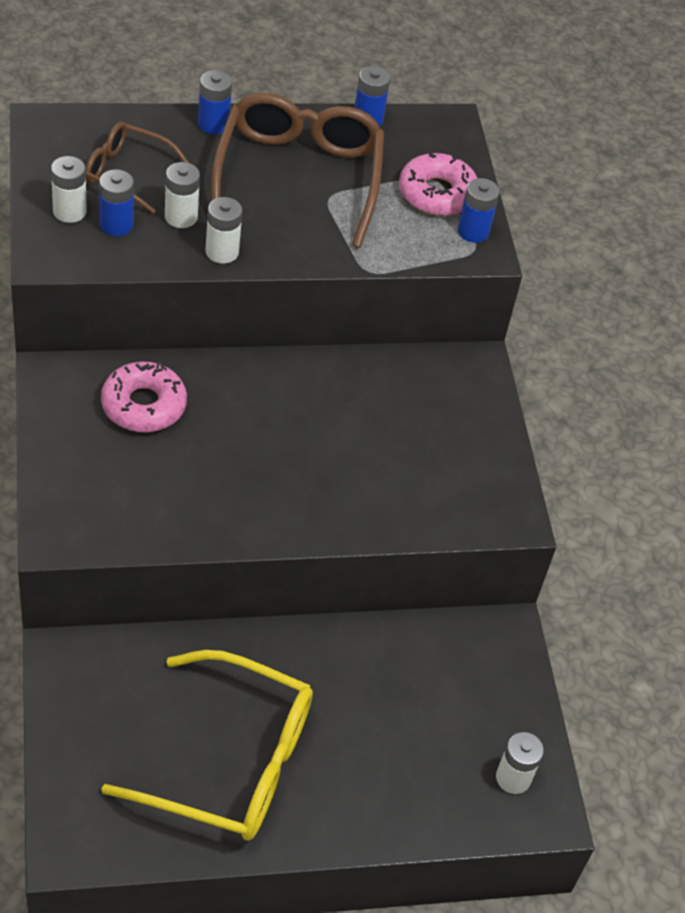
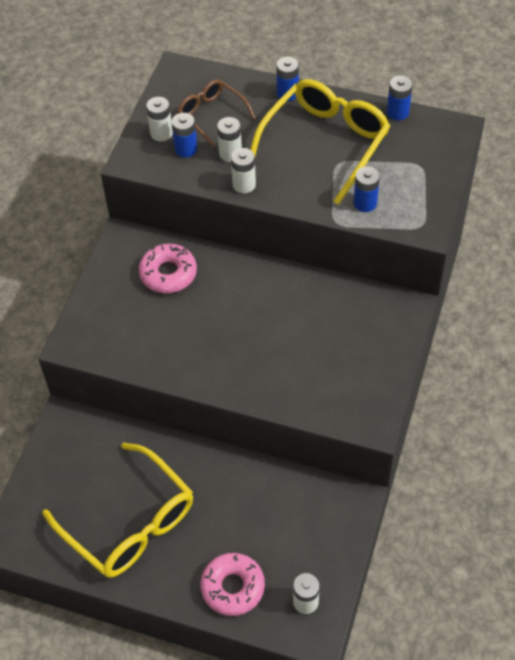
camera: 35 degrees right, 5 degrees up
brown glasses [211,93,384,248] -> yellow glasses [250,79,390,205]
pink donut [399,152,477,216] -> pink donut moved to [200,553,265,616]
blue battery [458,178,500,243] -> blue battery moved to [354,166,380,212]

